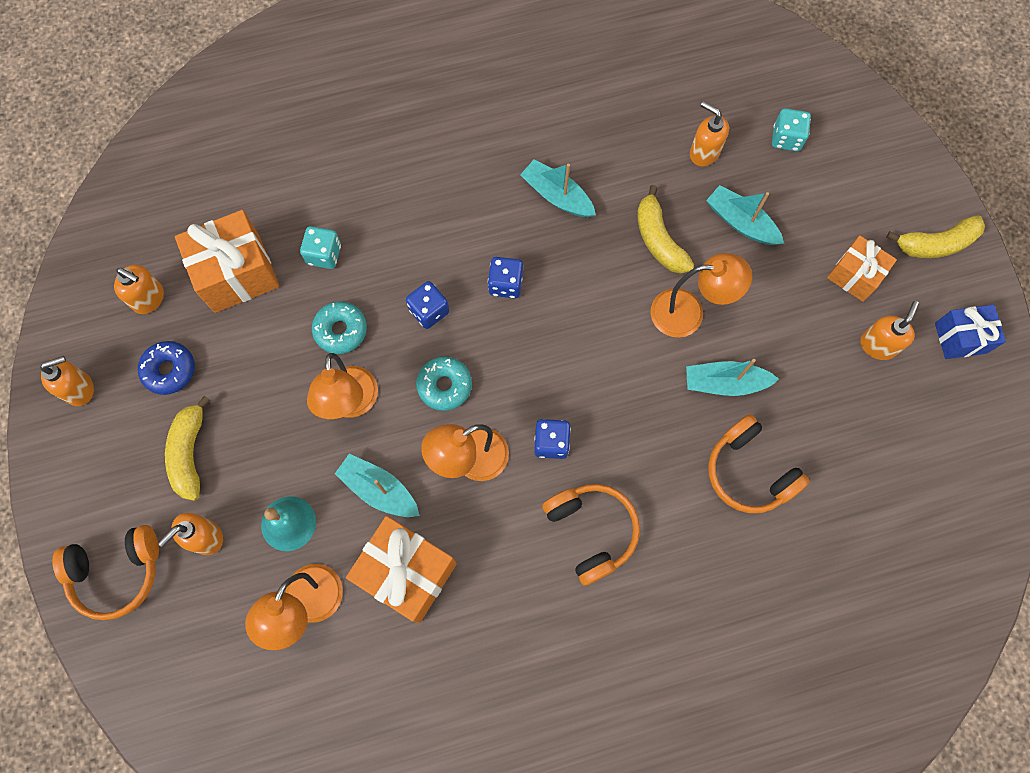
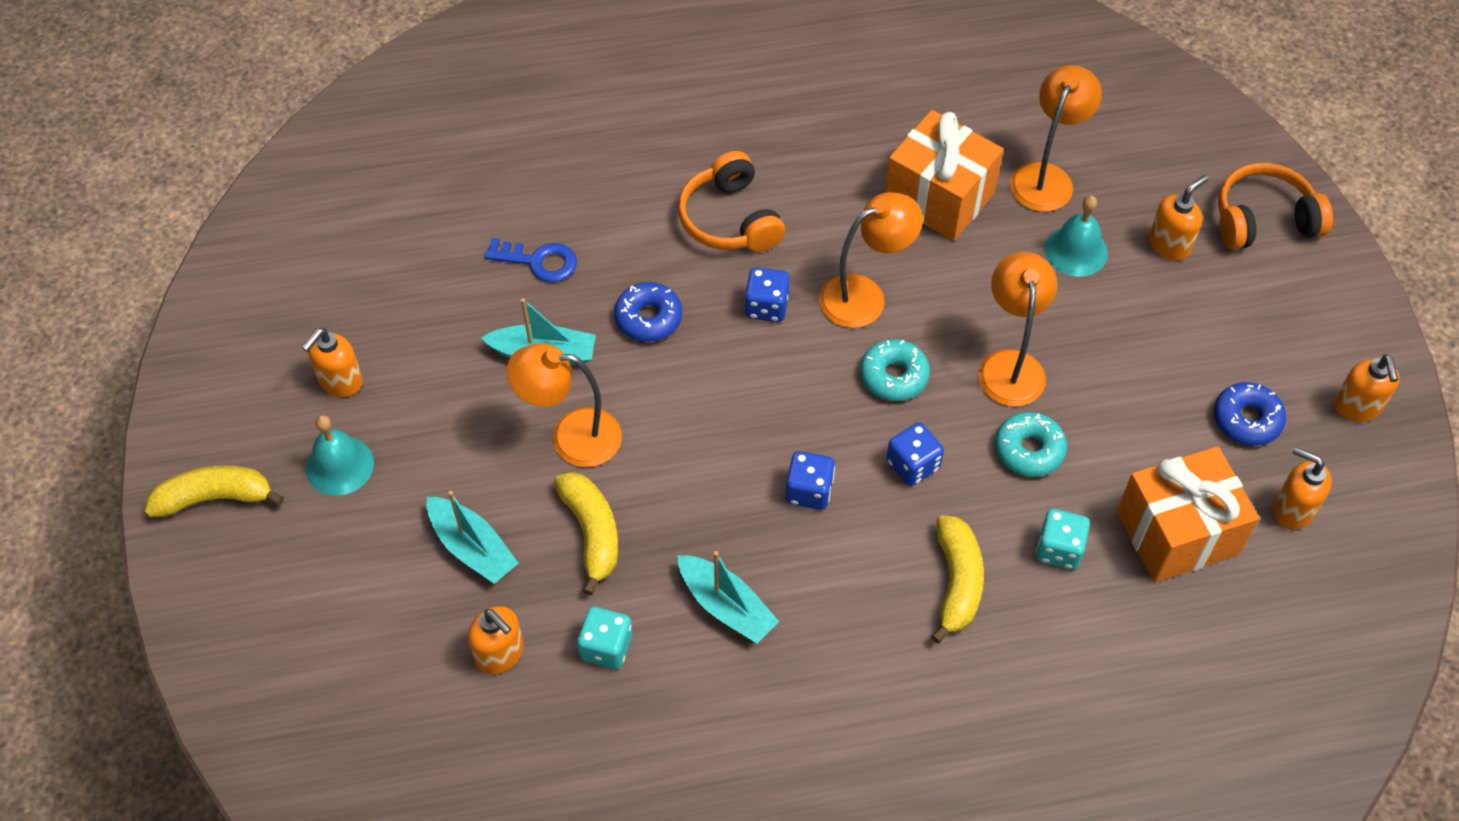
camera: 175 degrees left, 15 degrees down
orange soap dispenser [40,356,94,406] -> orange soap dispenser turned 75 degrees counterclockwise [1334,354,1400,422]
yellow banana [165,396,211,501] -> yellow banana moved to [931,515,984,643]
turquoise boat [335,454,420,517] -> none
orange headphones [708,414,810,513] -> blue key [484,238,577,282]
turquoise dice [772,108,811,151] -> turquoise dice moved to [577,607,632,669]
orange gift [827,235,897,302] -> turquoise bell [306,415,374,496]
blue gift [935,304,1006,359] -> none
none -> blue donut [614,282,682,342]

